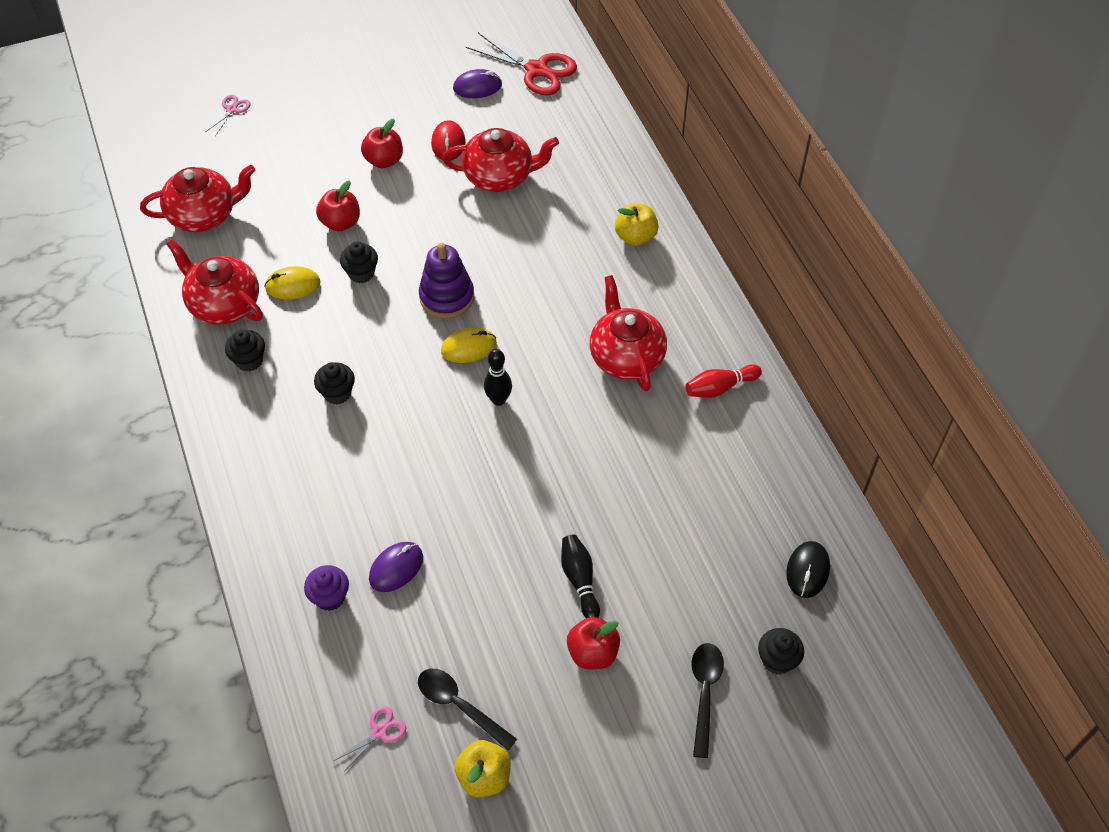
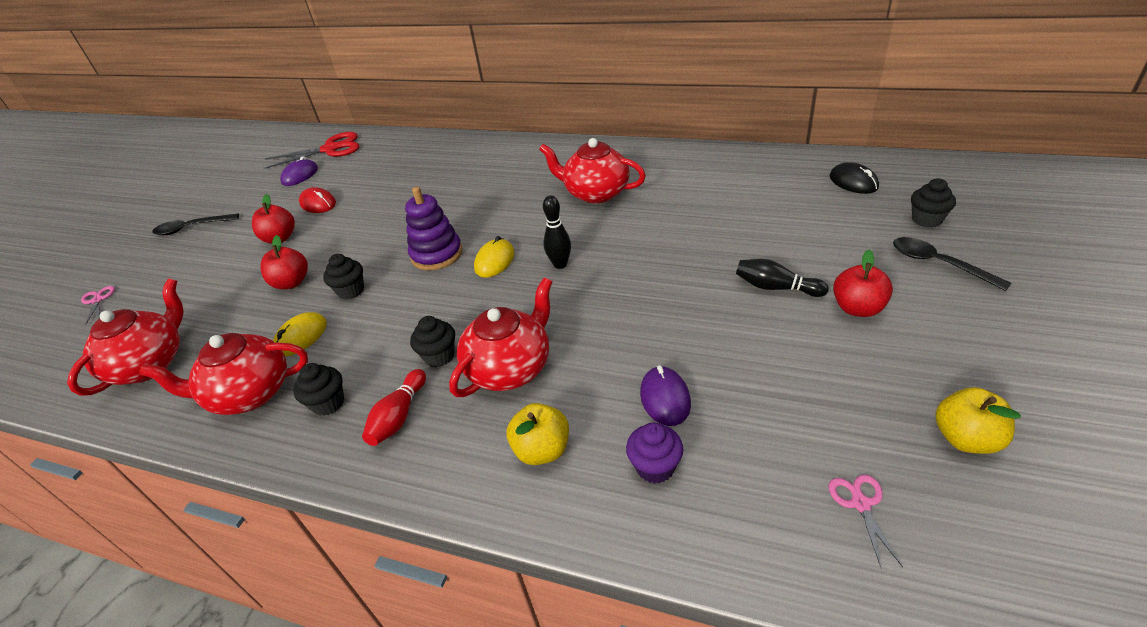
camera: 45 degrees left, 15 degrees down
black spoon [418,669,517,750] -> black spoon moved to [152,213,239,235]
red teapot [442,128,559,192] -> red teapot moved to [449,278,552,397]
yellow apple [615,203,659,246] -> yellow apple moved to [506,403,569,465]
red bowling pin [686,364,762,398] -> red bowling pin moved to [362,369,426,446]

